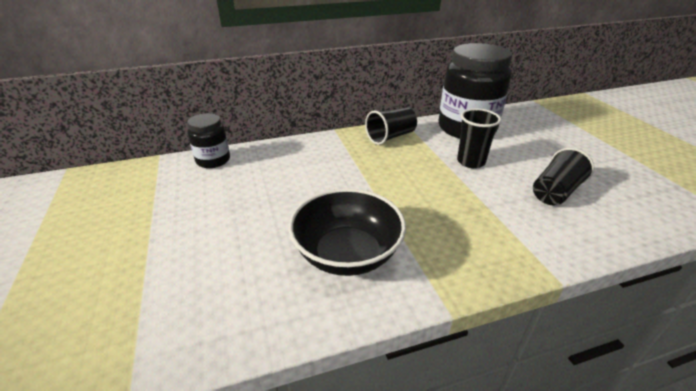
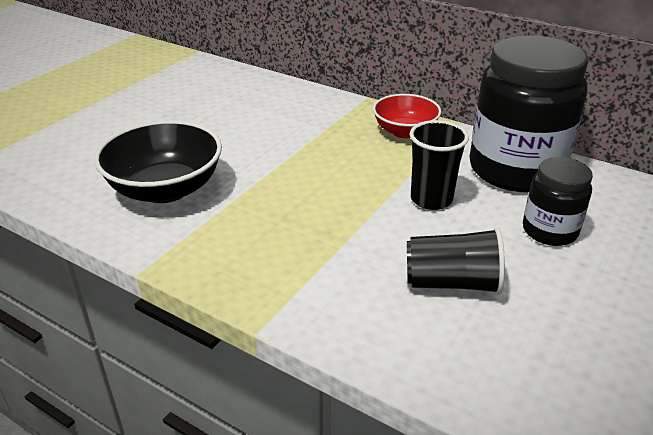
camera: 50 degrees right, 0 degrees up
black jar [187,113,230,168] -> black jar moved to [523,157,593,246]
black cup [365,107,417,145] -> red bowl [373,94,441,138]

